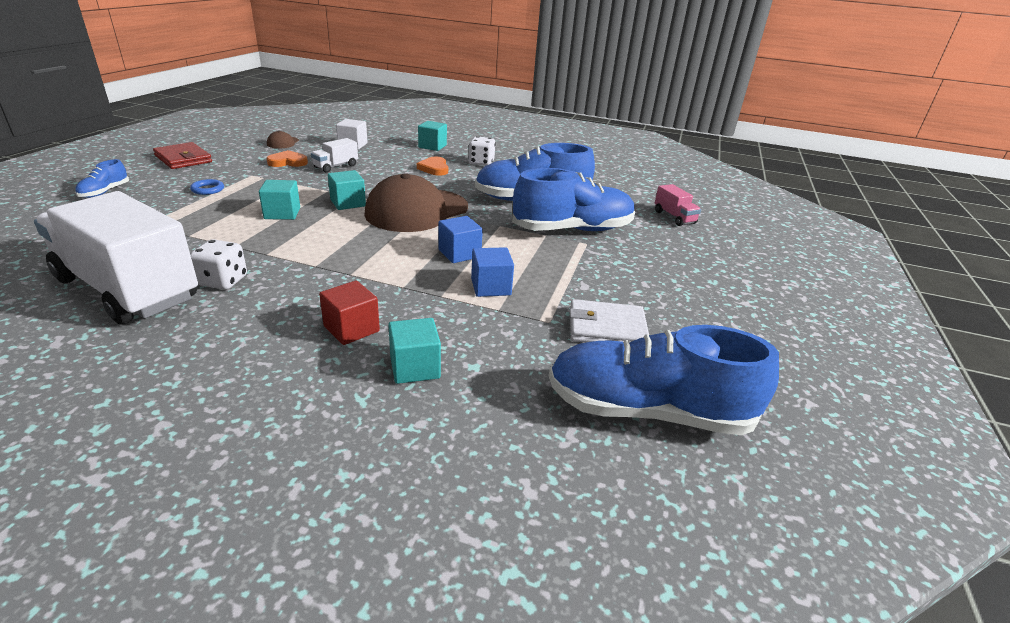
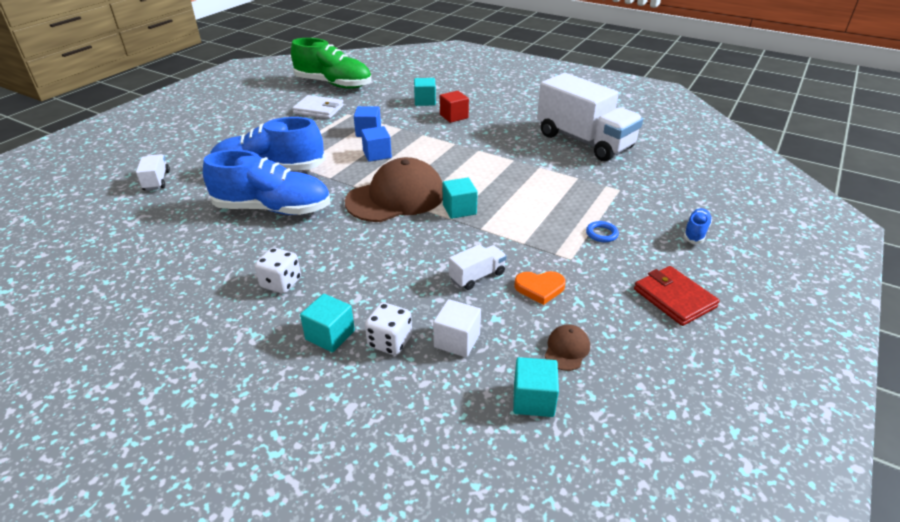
camera: 165 degrees left, 5 degrees up
white dice [190,239,247,290] -> white dice moved to [365,302,412,355]
turquoise cube [259,180,300,220] -> turquoise cube moved to [513,357,559,417]
orange heart [417,156,448,176] -> none
blue shoe [549,325,779,435] -> green shoe [291,38,372,89]
pink truck [655,184,701,226] -> white truck [136,154,170,191]

